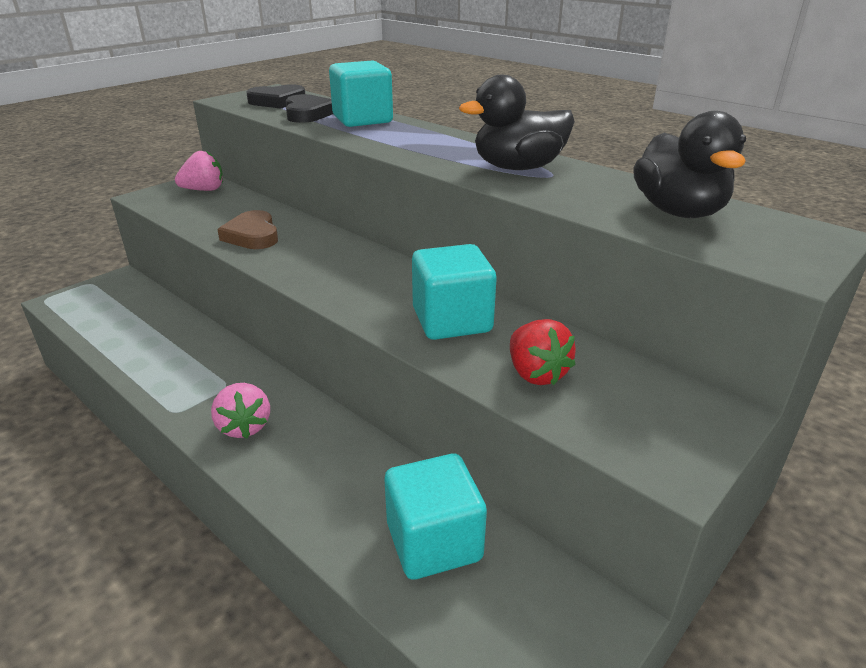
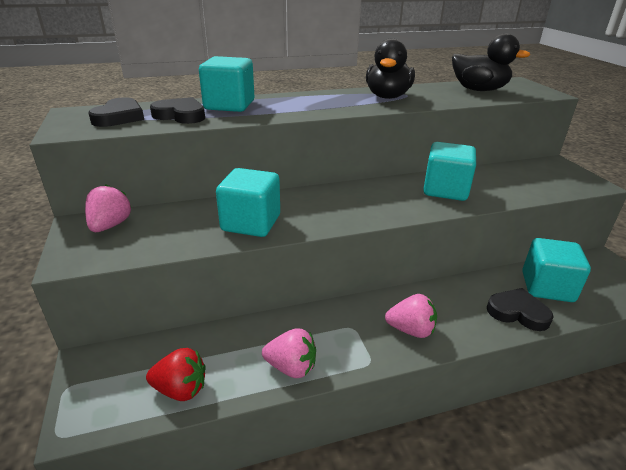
camera: 60 degrees left, 0 degrees up
brown heart [217,210,278,249] -> turquoise cube [216,168,280,237]
red strawberry [510,319,576,385] -> red strawberry moved to [146,348,205,401]
none -> pink strawberry [262,329,316,378]
none -> black heart [487,288,554,331]

